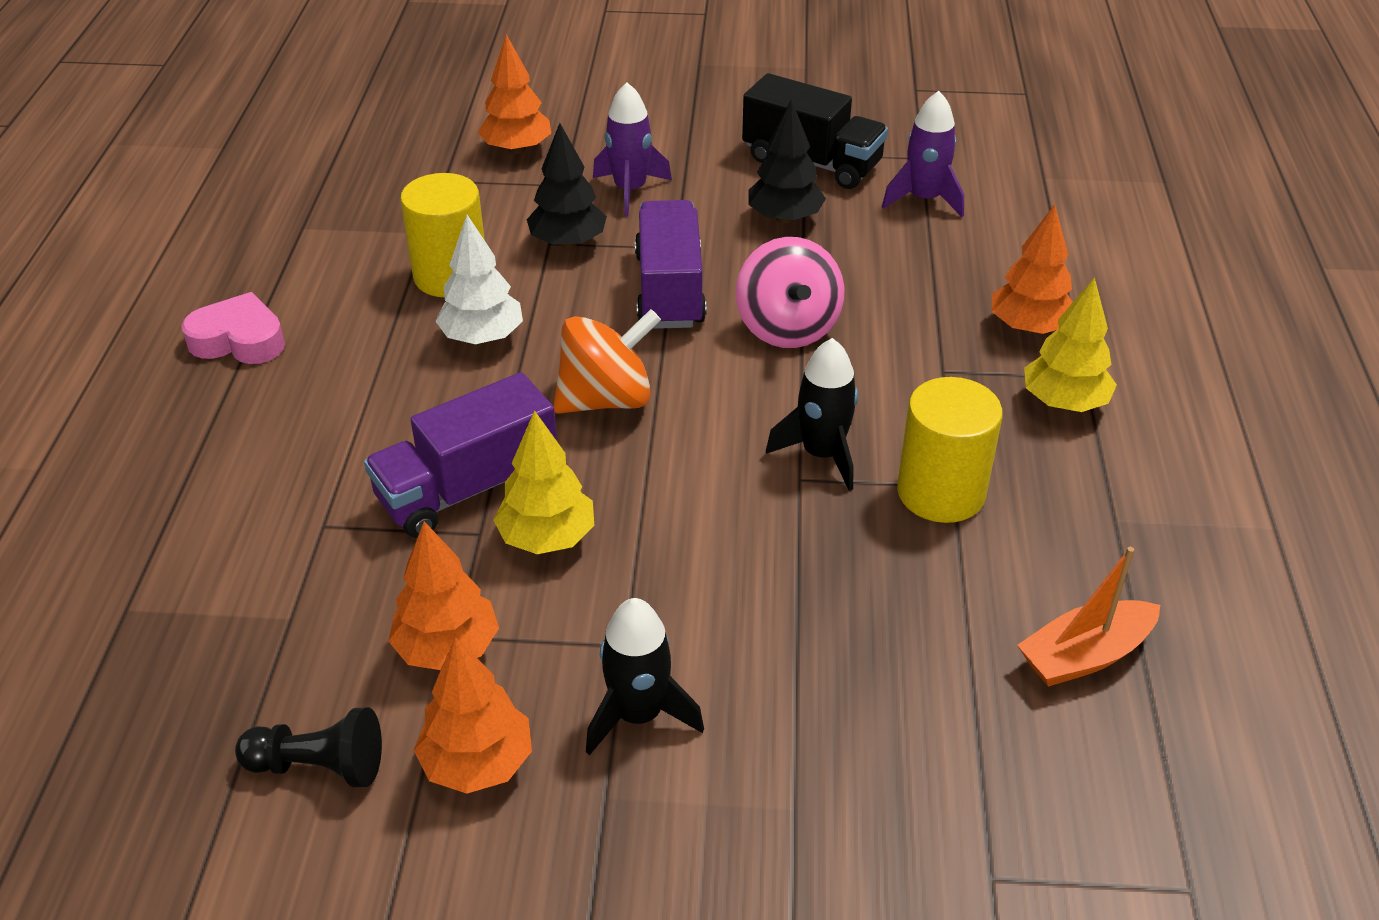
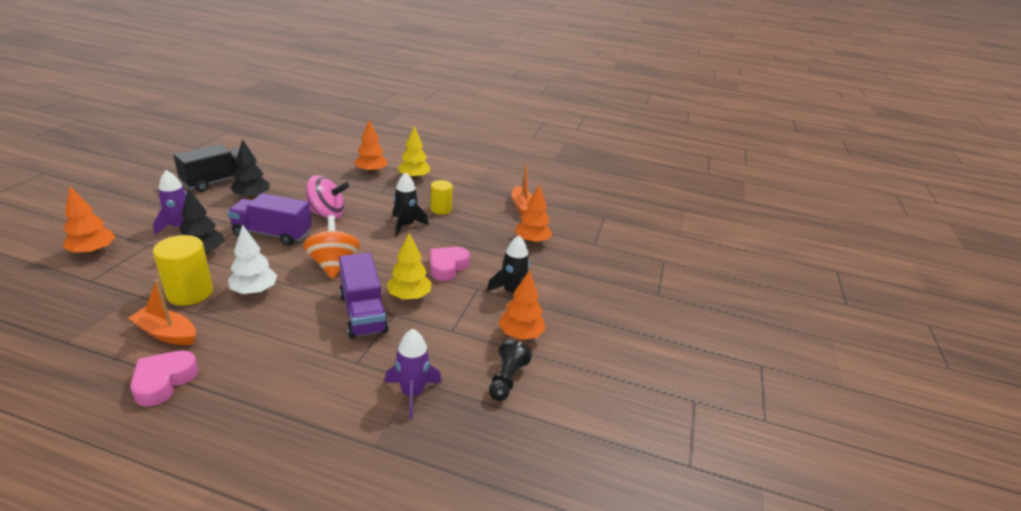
camera: 80 degrees left, 10 degrees down
orange tree [388,521,499,670] -> orange tree moved to [515,185,552,244]
purple rocket [882,91,964,217] -> purple rocket moved to [385,329,442,419]
yellow cylinder [897,377,1003,523] -> yellow cylinder [430,180,453,215], size x0.66
none -> orange boat [128,279,196,345]
none -> pink heart [430,247,470,281]

